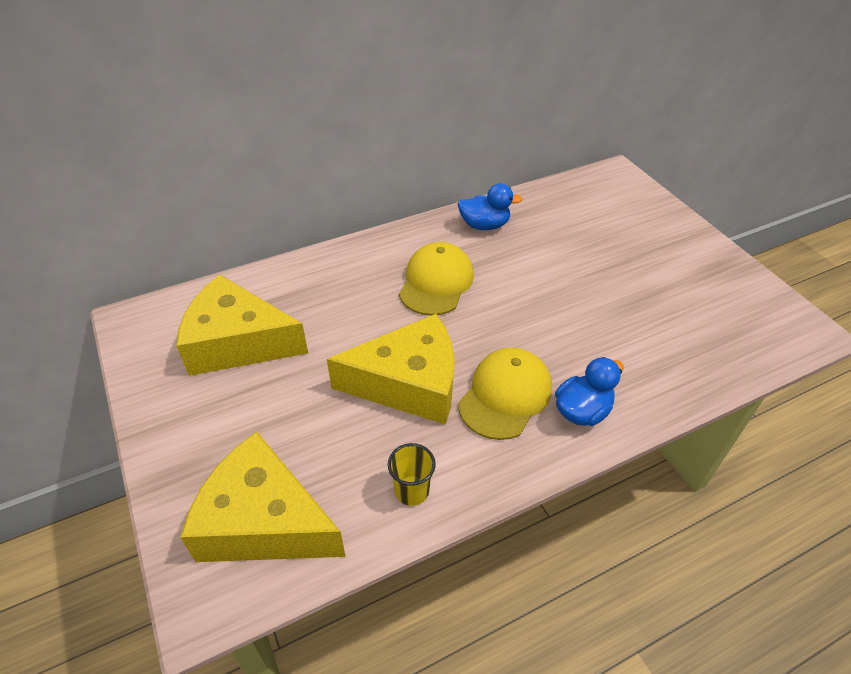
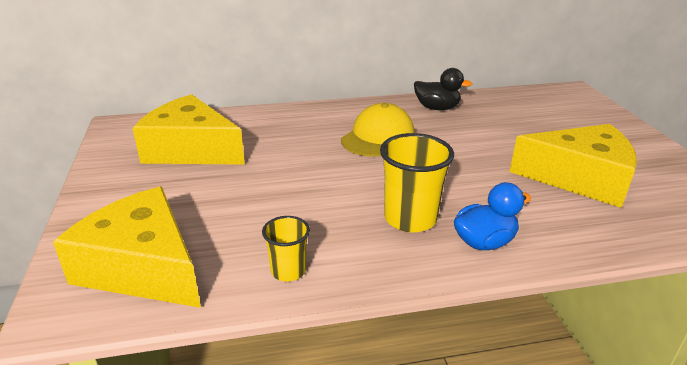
camera: 15 degrees right, 15 degrees down
yellow cheese [327,314,454,425] -> yellow cheese moved to [509,124,637,208]
blue duck [458,183,522,230] -> black duck [414,68,472,110]
yellow cap [458,348,552,440] -> yellow cup [380,133,454,232]

